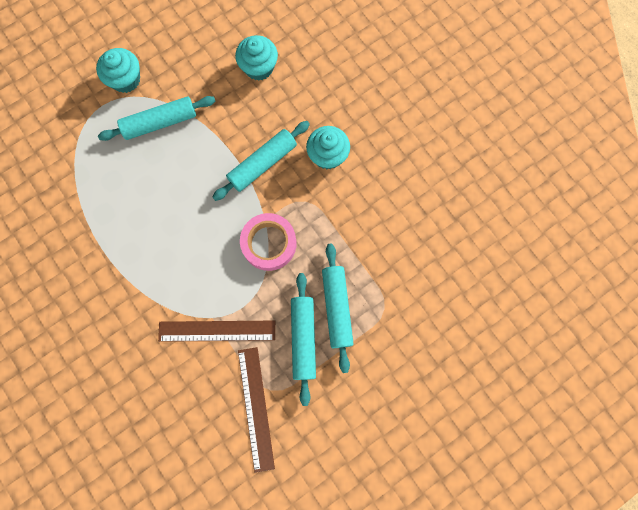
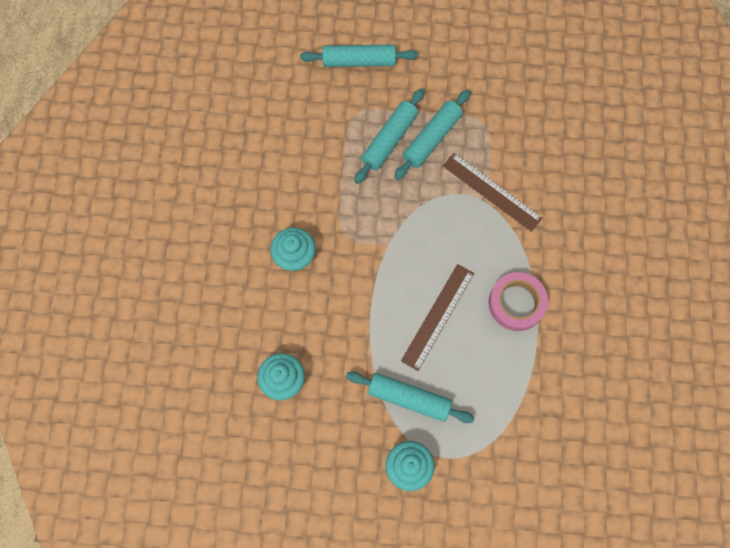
camera: 140 degrees left, 5 degrees down
turquoise rolling pin [212,121,310,201] -> turquoise rolling pin moved to [300,44,418,67]
brown ruler [238,347,275,473] -> brown ruler moved to [401,264,474,371]
pink tape [240,213,297,271] -> pink tape moved to [488,272,548,331]

